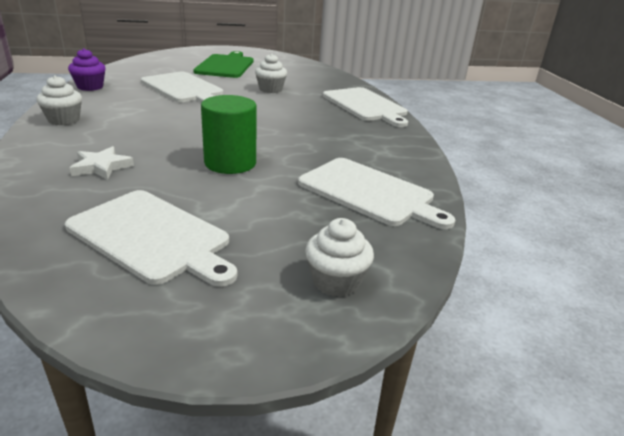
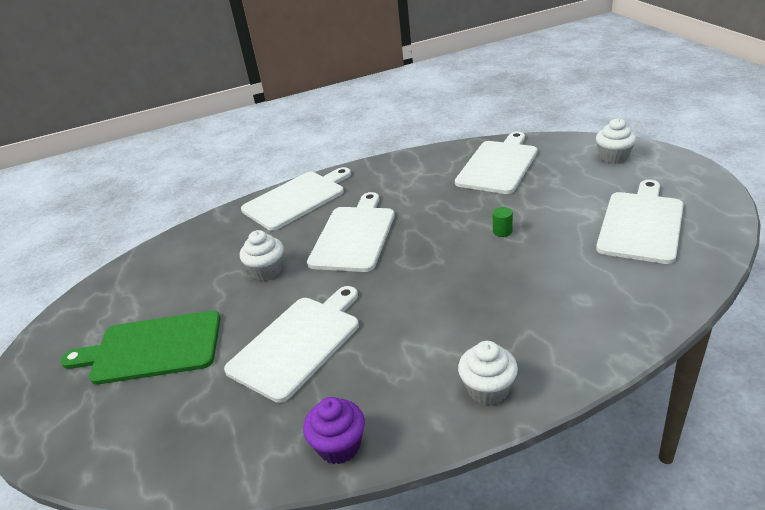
camera: 95 degrees left, 5 degrees up
white star [70,146,134,180] -> none
green cylinder [201,95,257,174] -> green cylinder [493,207,513,237], size x0.40
none -> white cutting board [307,192,395,272]

